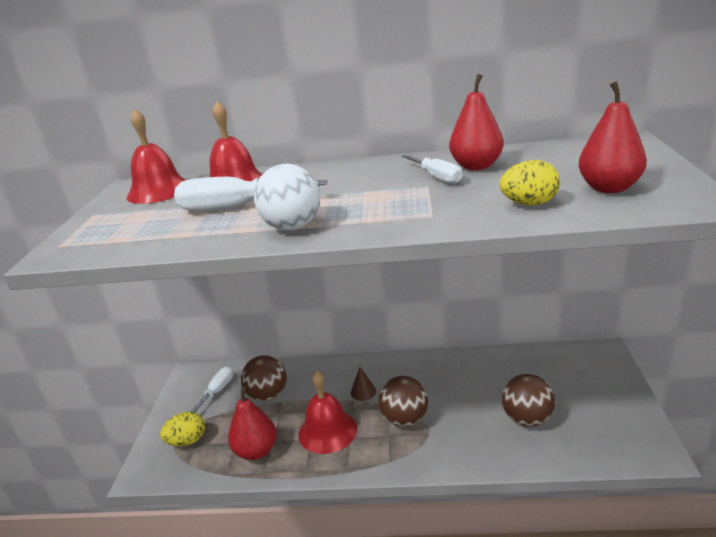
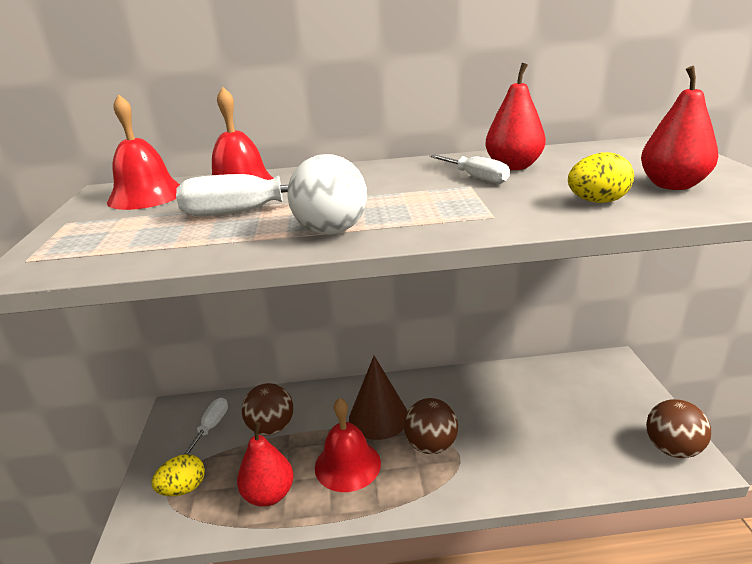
camera: 10 degrees left, 0 degrees up
brown cone [351,367,376,401] -> brown cone [349,356,407,440], size x2.15
brown ball [502,374,555,427] -> brown ball moved to [646,399,711,458]

